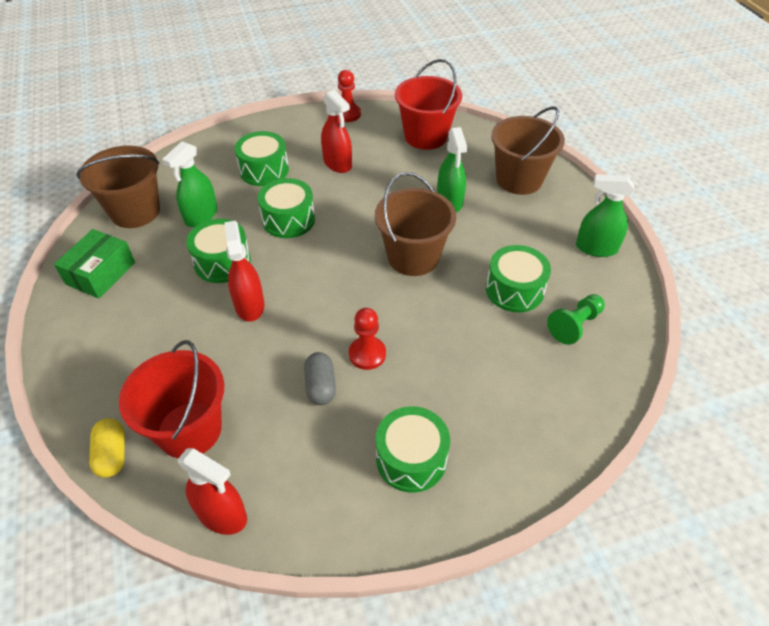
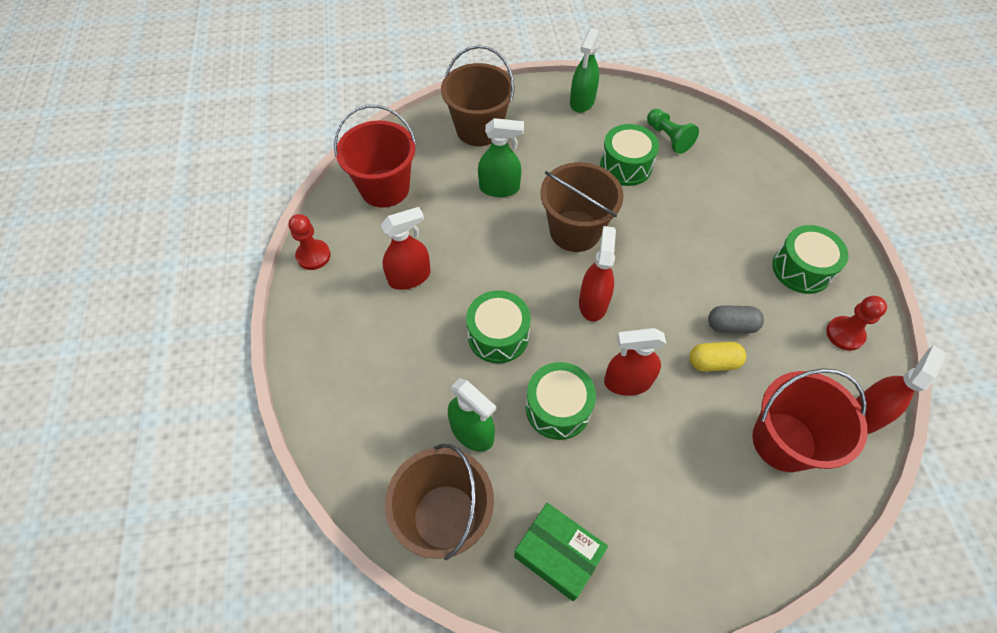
camera: 80 degrees left, 10 degrees up
yellow capsule [89,418,125,478] -> yellow capsule moved to [689,342,746,372]
green drum [234,131,289,186] -> none
red pawn [349,308,386,370] -> red pawn moved to [826,296,887,351]
none -> red spray bottle [579,226,616,321]

